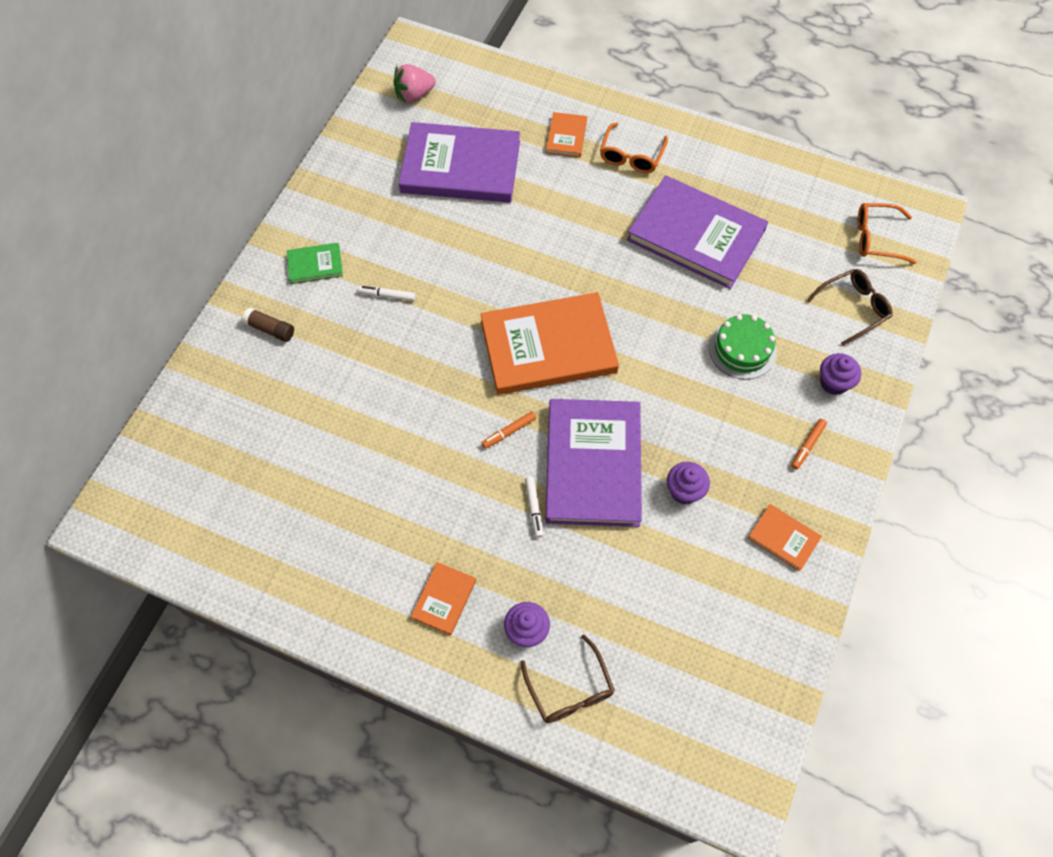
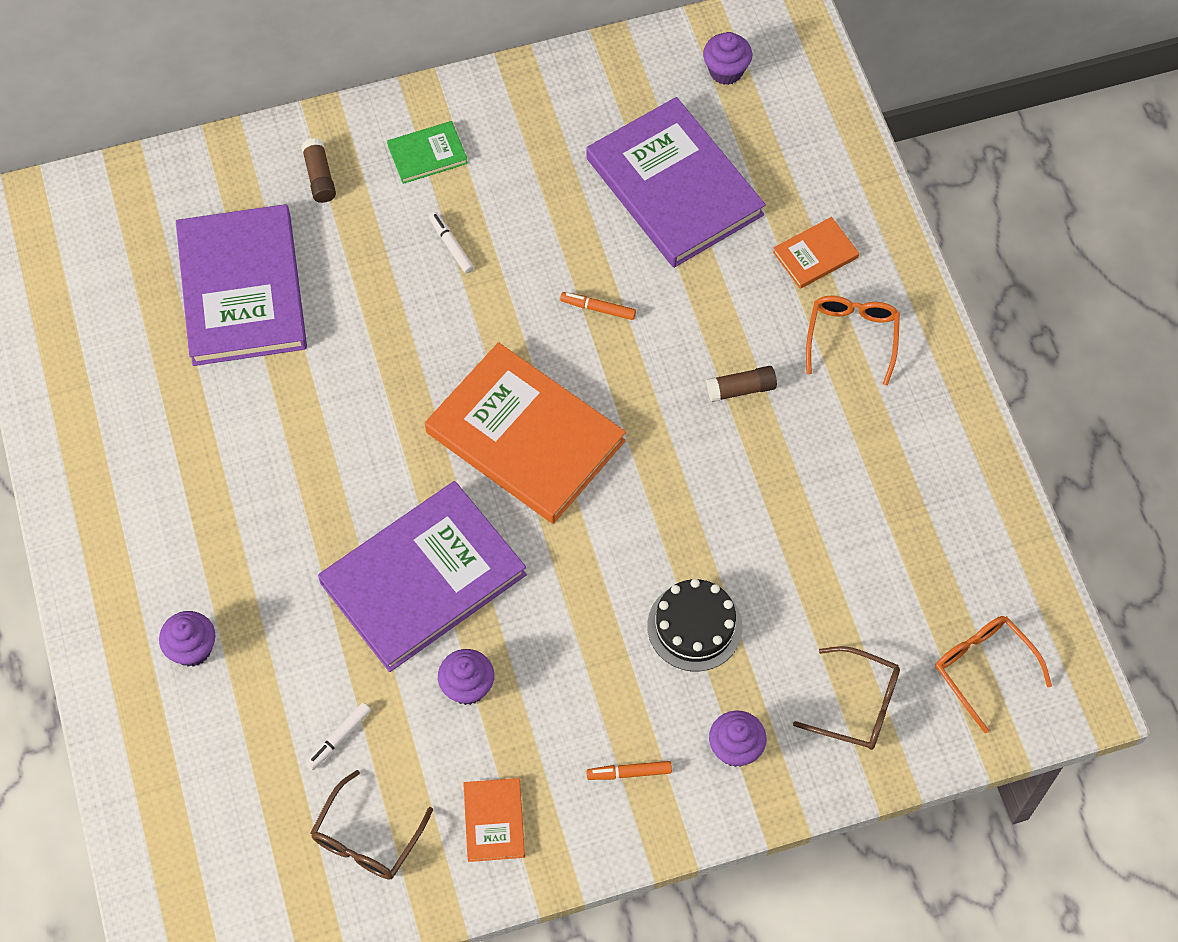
camera: 50 degrees right, 0 degrees up
green book [287,243,343,284] -> green book turned 60 degrees counterclockwise [387,121,468,184]
pink strawberry [393,64,436,103] -> purple cupcake [703,32,752,85]
orange book [411,562,476,635] -> none
orange marker [482,412,536,449] -> orange marker moved to [560,292,636,320]
brown glasses [520,634,615,723] -> brown glasses moved to [311,770,433,880]
white marker [525,477,543,538] -> white marker moved to [306,703,371,770]
orange glasses [600,122,668,173] -> orange glasses turned 120 degrees clockwise [806,296,900,386]
purple book [627,175,768,289] -> purple book moved to [176,204,307,366]
green cake [709,314,777,379] -> black cake [647,579,743,671]
none -> brown glue stick [707,366,777,402]

